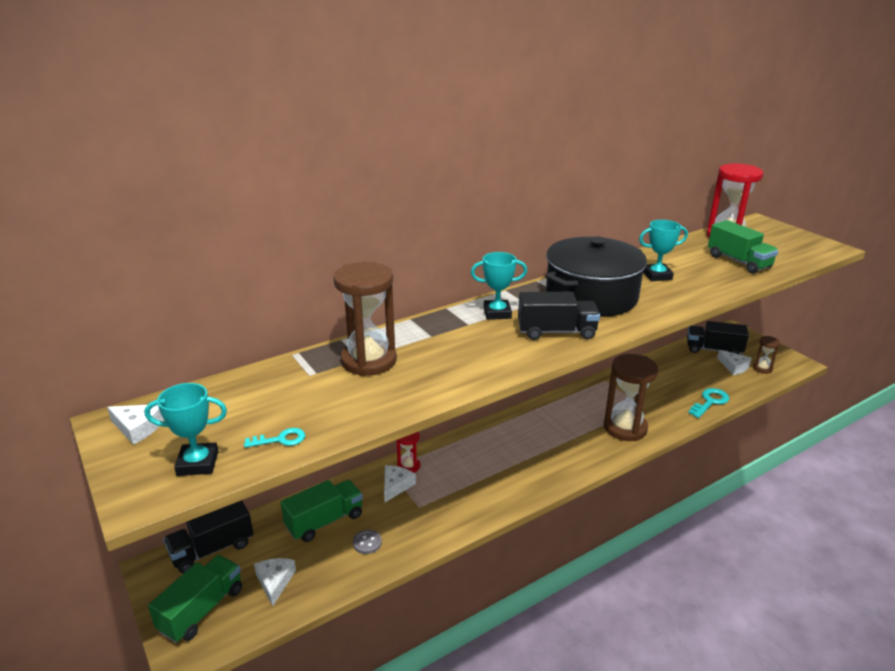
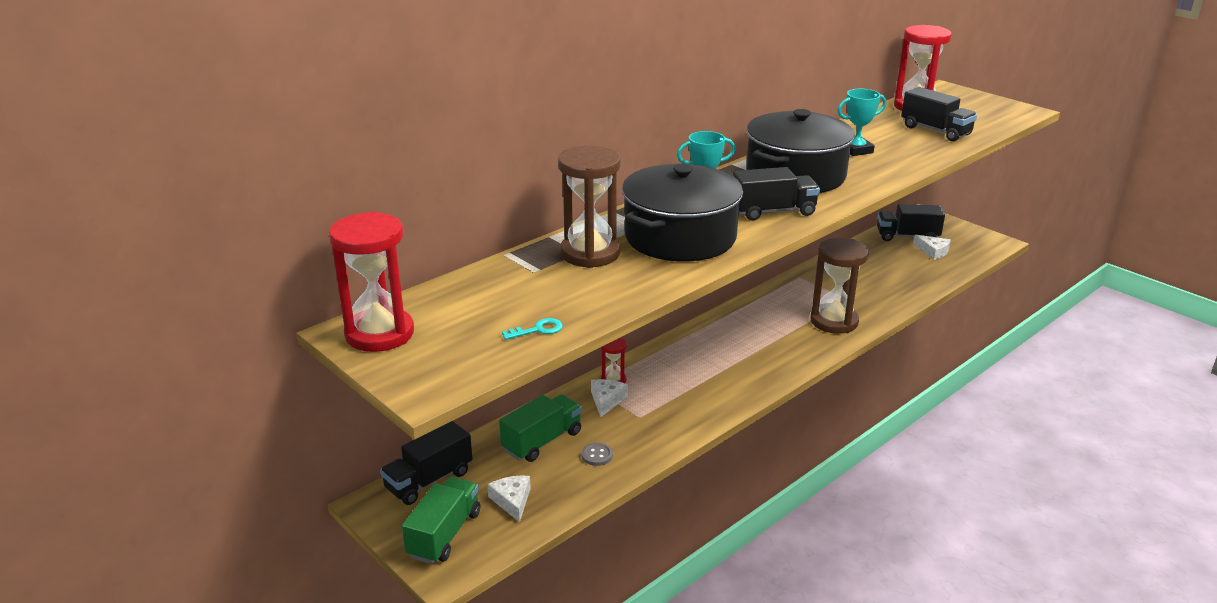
camera: 10 degrees left, 0 degrees up
white cheese [107,405,164,445] -> red hourglass [329,211,414,352]
turquoise trophy [145,383,227,476] -> none
turquoise key [688,388,729,418] -> none
green truck [708,220,778,274] -> black truck [901,87,977,141]
brown hourglass [753,336,780,374] -> none
none -> black pot [622,164,743,261]

